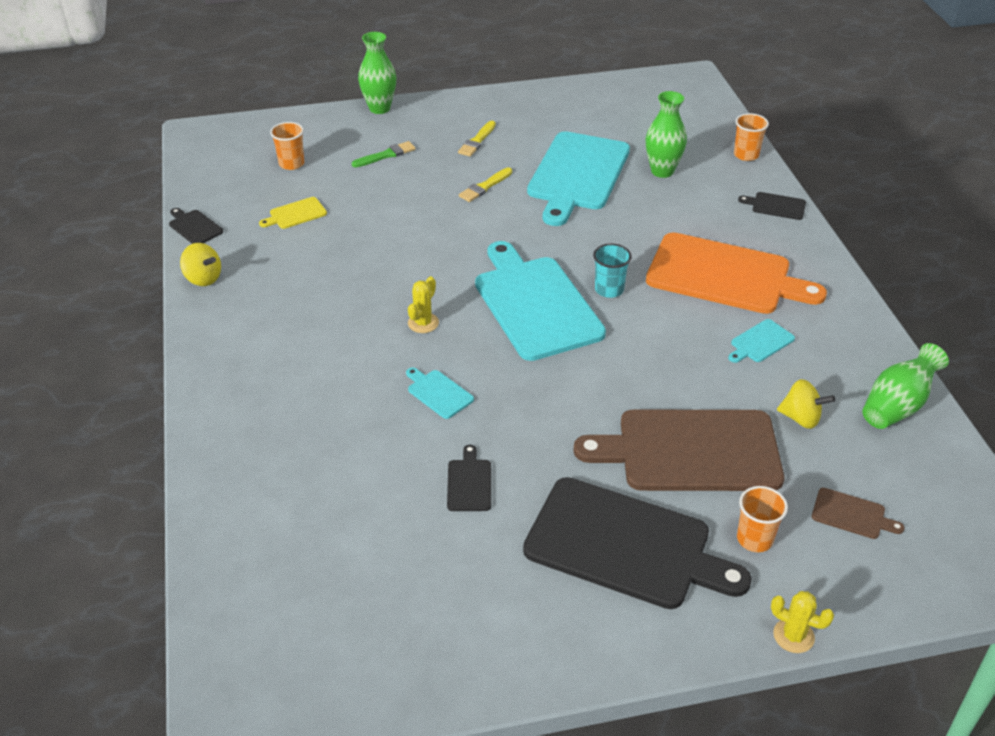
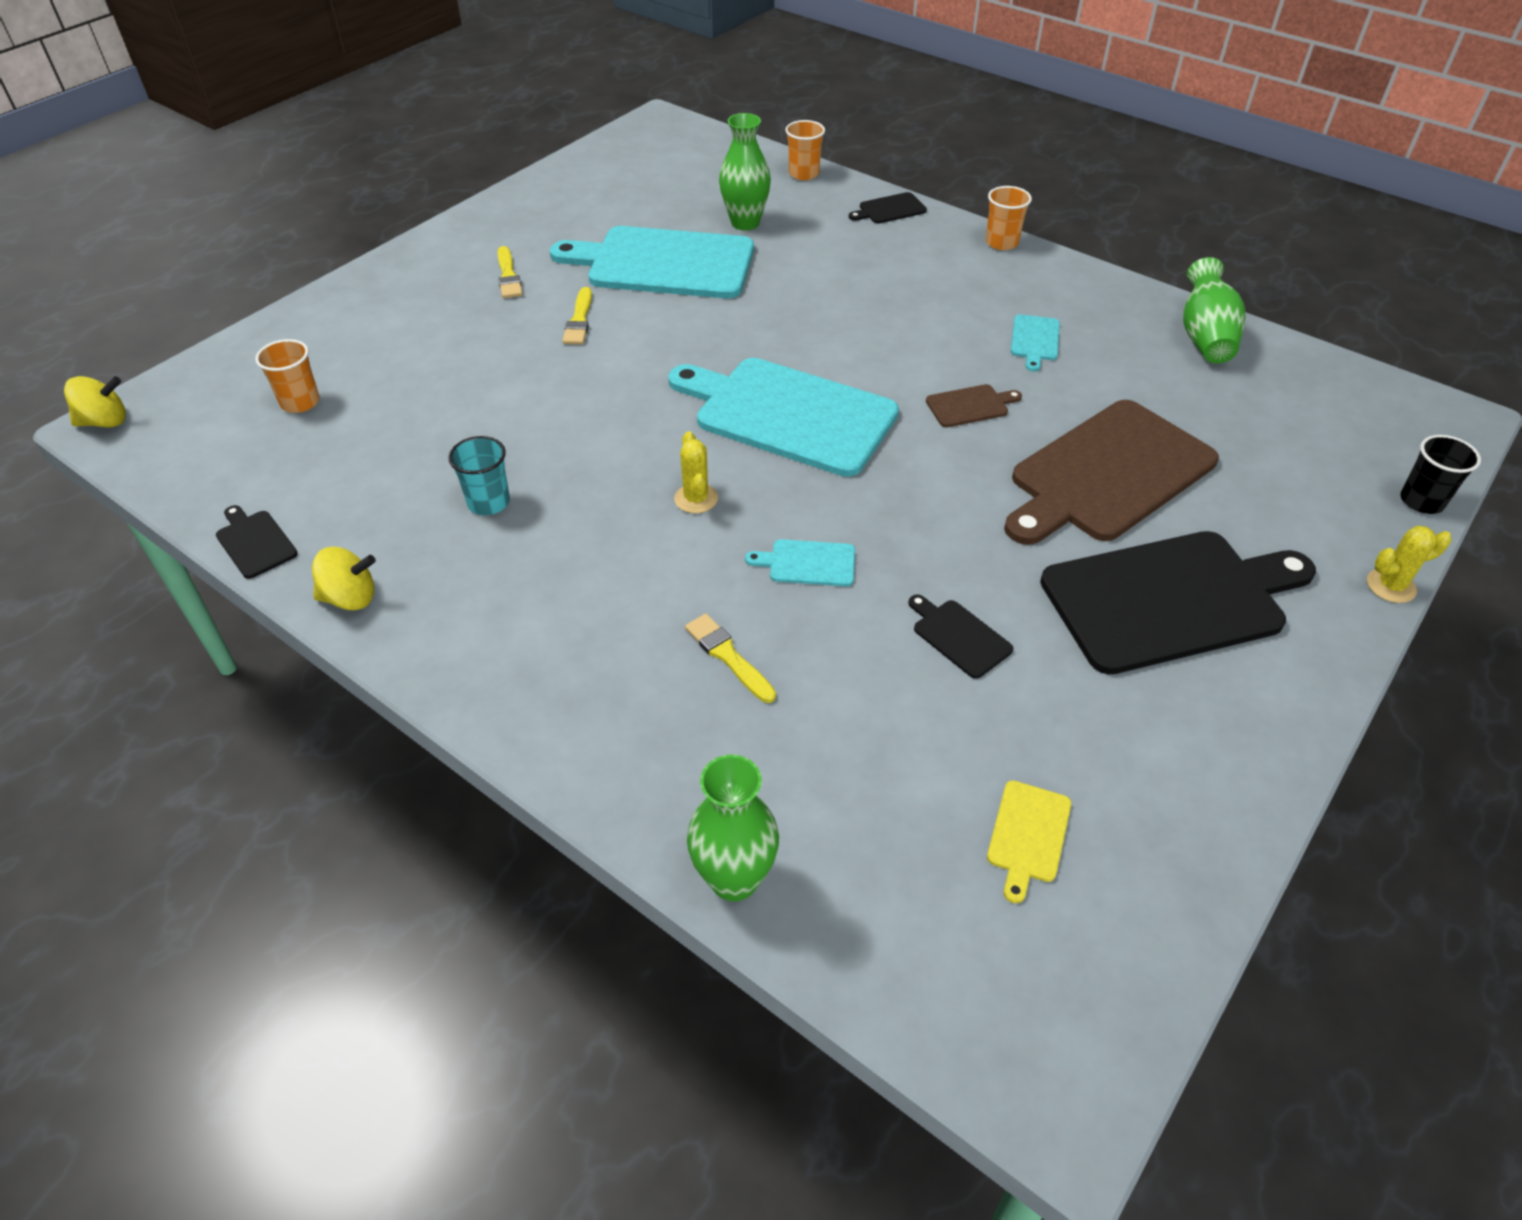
camera: 40 degrees left, 5 degrees up
black cutting board [169,208,223,244] -> black cutting board turned 45 degrees clockwise [216,505,298,579]
yellow cutting board [259,197,327,229] -> yellow cutting board moved to [987,780,1071,903]
green brush [352,141,416,167] -> none
green vase [358,32,396,114] -> green vase moved to [687,755,779,901]
turquoise cutting board [527,131,630,226] -> turquoise cutting board turned 120 degrees clockwise [550,226,754,298]
turquoise cup [593,243,632,298] -> turquoise cup moved to [449,436,510,515]
orange cutting board [646,232,827,314] -> none
orange cup [737,486,788,552] -> orange cup moved to [986,186,1032,250]
yellow spinning top [777,379,835,429] -> yellow spinning top moved to [64,376,126,428]
brown cutting board [812,488,905,539] -> brown cutting board moved to [926,384,1022,427]
none -> yellow brush [685,614,776,703]
none -> black cup [1400,435,1481,514]

